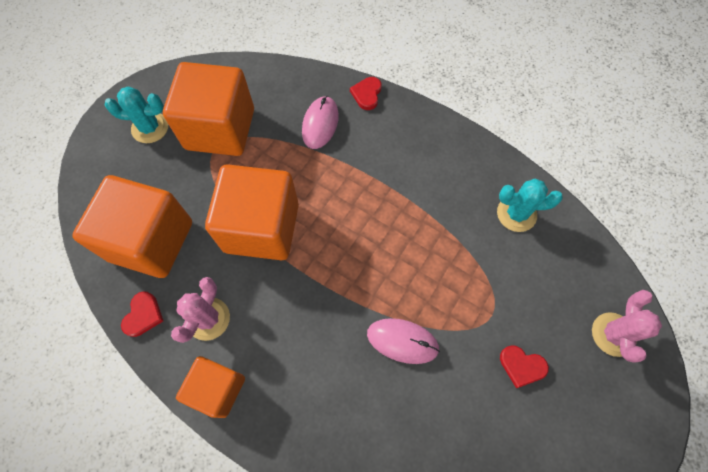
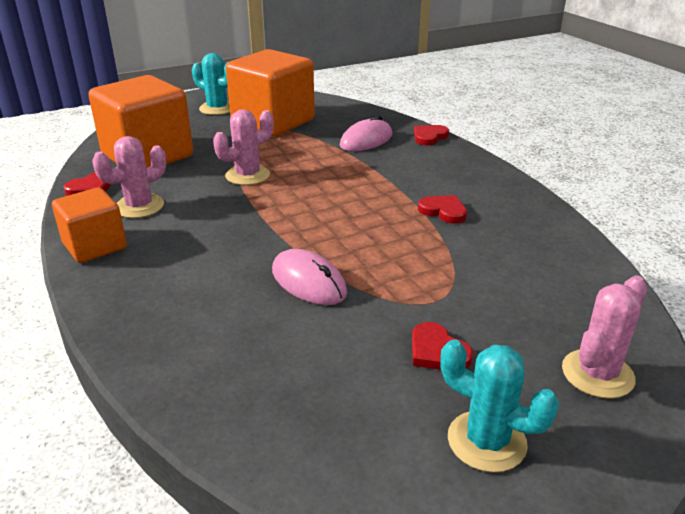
camera: 30 degrees right, 35 degrees down
orange cube [205,164,299,260] -> pink cactus [213,109,274,185]
turquoise cactus [497,179,563,232] -> turquoise cactus moved to [440,339,559,472]
none -> red heart [418,195,467,224]

